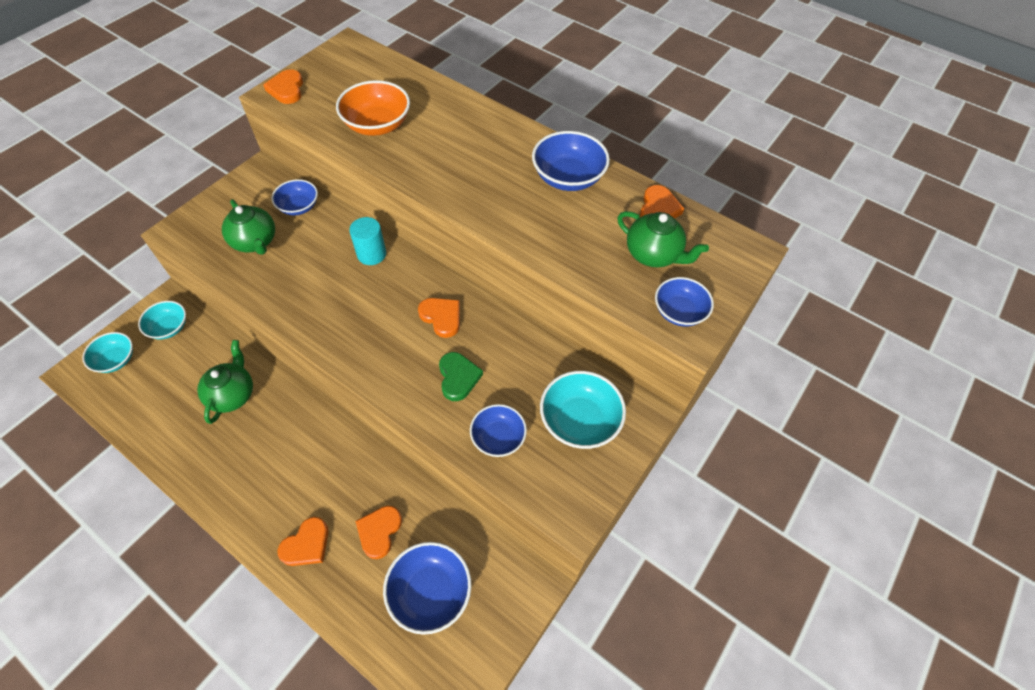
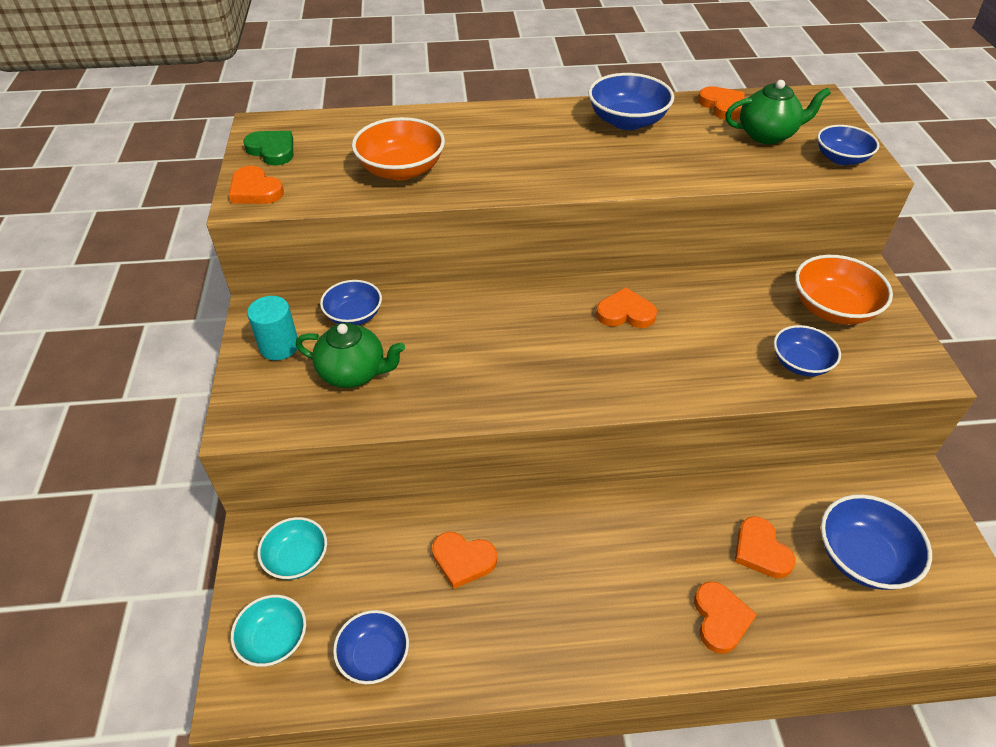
camera: 40 degrees left, 10 degrees down
green teapot [197,340,253,424] -> orange heart [432,532,497,589]
turquoise cylinder [349,217,386,265] -> turquoise cylinder moved to [247,296,298,360]
green heart [439,352,483,401] -> green heart moved to [243,131,293,165]
turquoise bowl [540,371,626,449] -> orange bowl [795,255,893,325]
none -> blue bowl [333,610,409,684]

